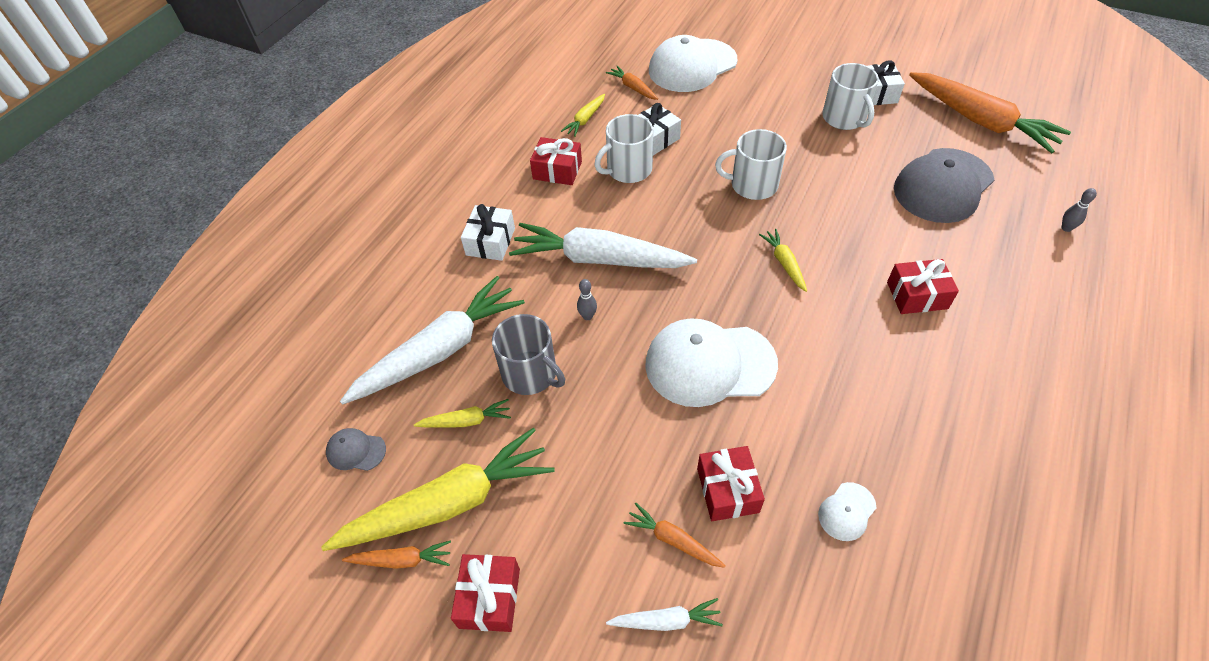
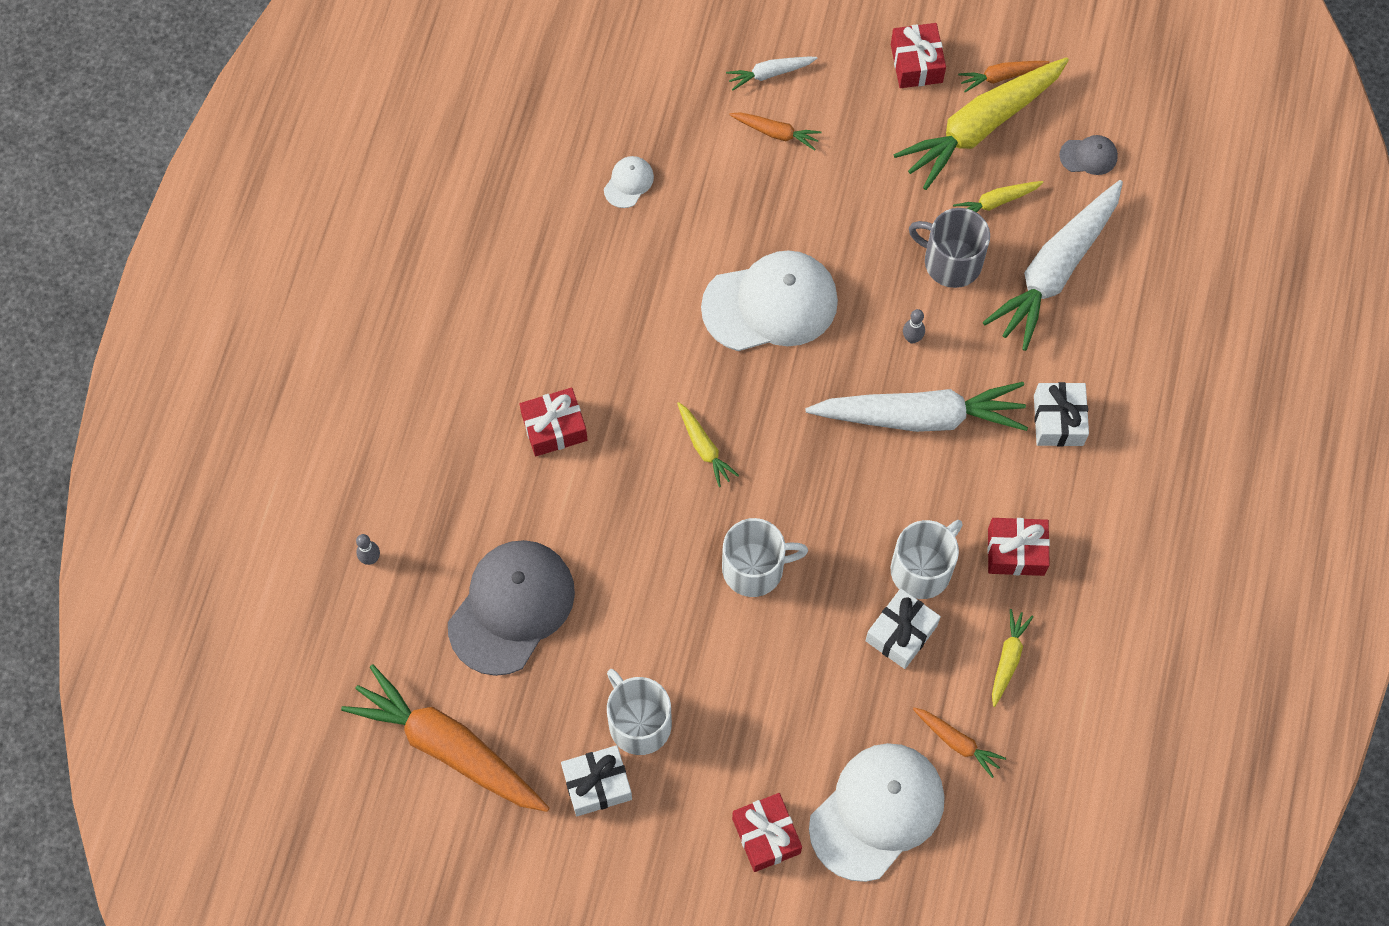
camera: 165 degrees right, 15 degrees up
red gift [697,446,765,521] -> red gift moved to [732,793,802,872]

